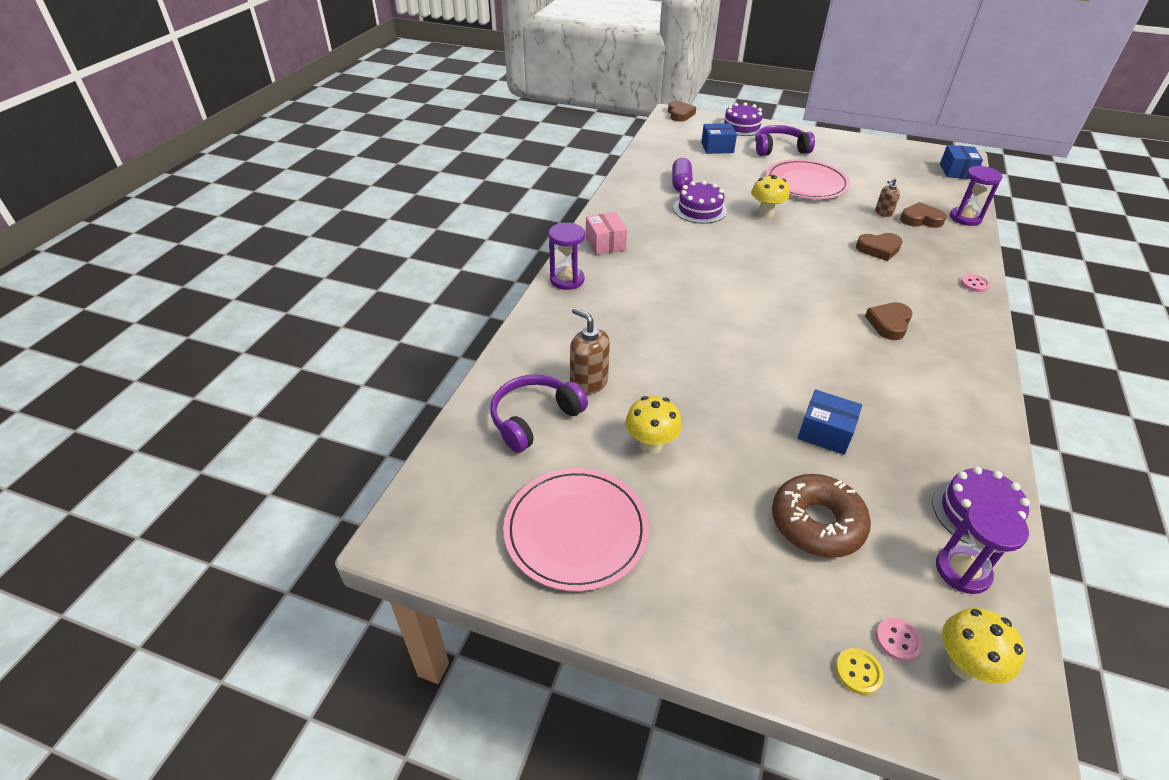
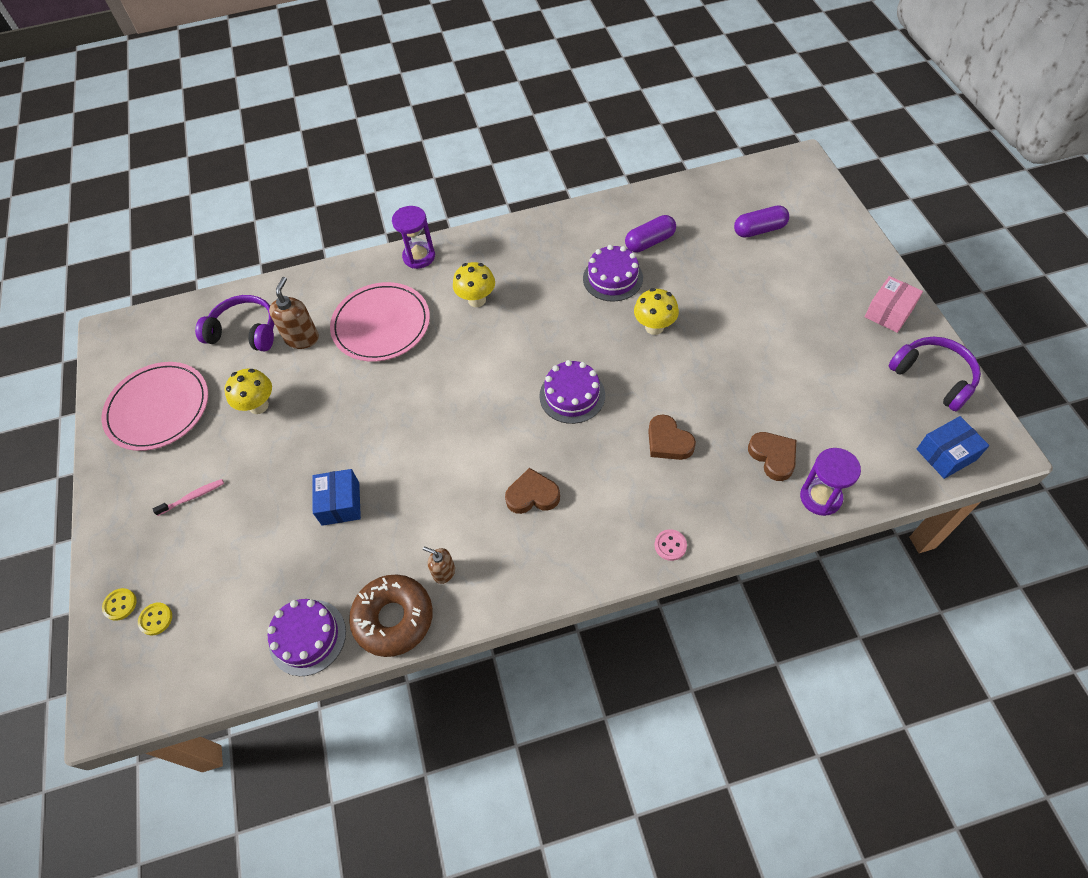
camera: 60 degrees right, 15 degrees up
pink box [586,212,627,255] -> pink box moved to [865,276,923,333]
brown heart [668,101,696,121] -> none
blue box [701,123,737,154] -> purple capsule [734,205,789,238]
purple cake [720,102,764,136] -> purple cake moved to [539,360,605,424]
purple headphones [755,125,815,156] -> purple headphones moved to [888,337,981,411]
pink plate [766,159,850,199] -> pink plate moved to [330,282,430,362]
brown donut [772,474,871,558] -> brown donut moved to [349,575,433,657]
brown soap dispenser [875,178,900,217] -> brown soap dispenser moved to [423,546,455,584]
pink button [876,618,923,662] -> yellow button [138,603,172,635]
purple hourglass [936,500,1029,594] -> none
yellow mushroom [942,608,1025,684] -> yellow mushroom moved to [453,262,495,307]
none -> pink toothbrush [153,479,224,516]

